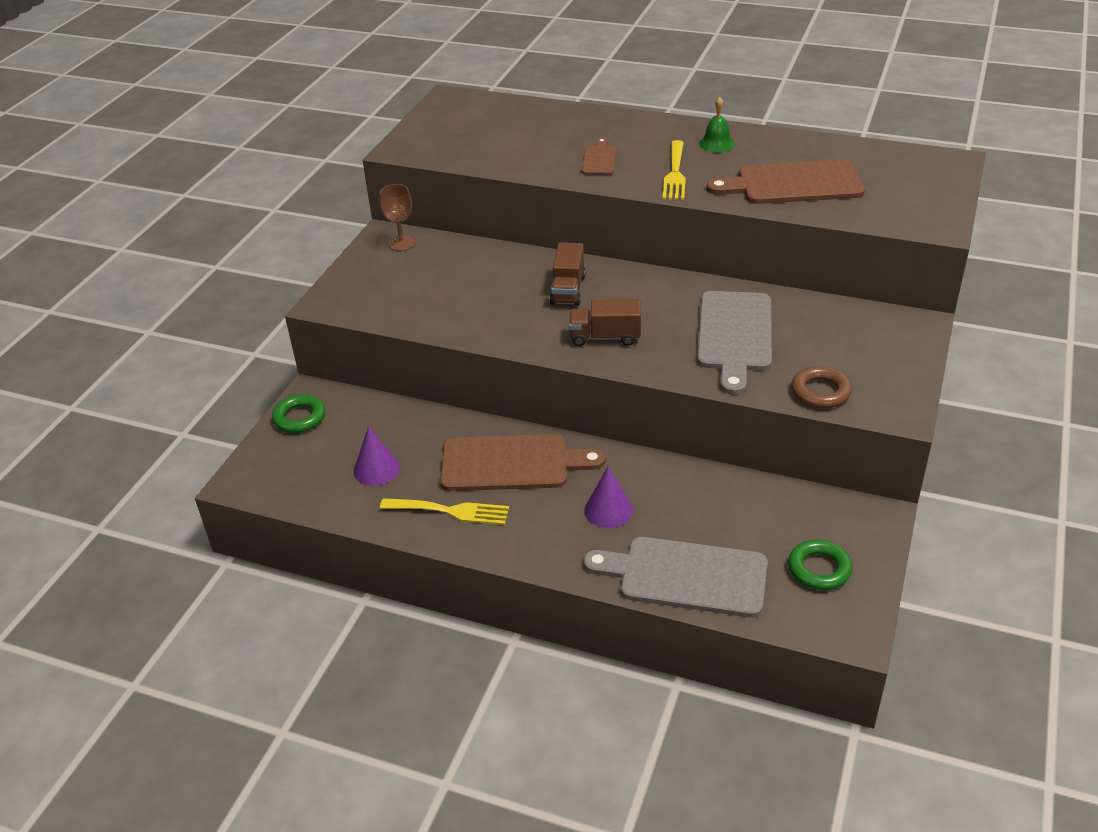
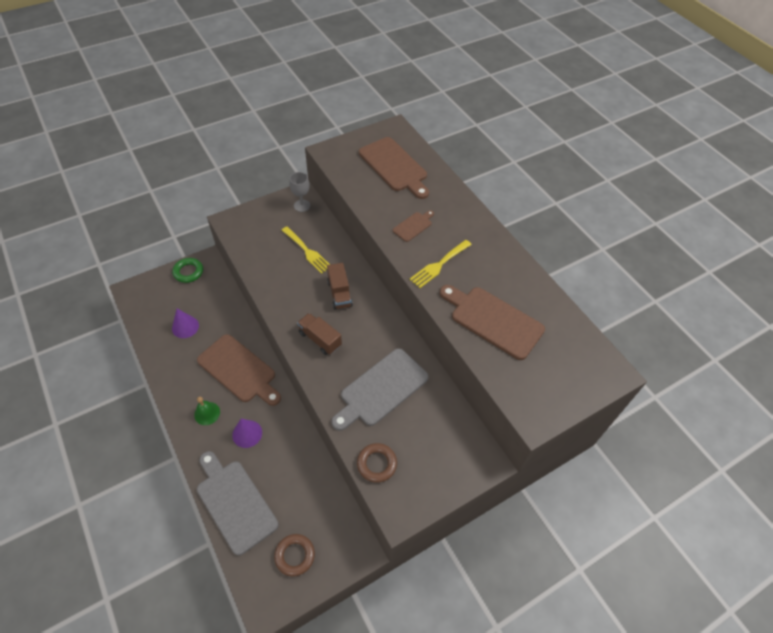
camera: 35 degrees right, 15 degrees up
brown goblet [380,184,415,251] -> grey goblet [289,172,310,212]
yellow fork [380,498,509,525] -> yellow fork moved to [281,227,330,274]
brown truck [550,242,586,306] -> brown truck turned 60 degrees counterclockwise [327,263,353,310]
green bell [699,97,735,153] -> green bell moved to [194,397,220,425]
green ring [788,540,852,590] -> brown ring [274,534,315,576]
none -> brown cutting board [359,137,429,199]

